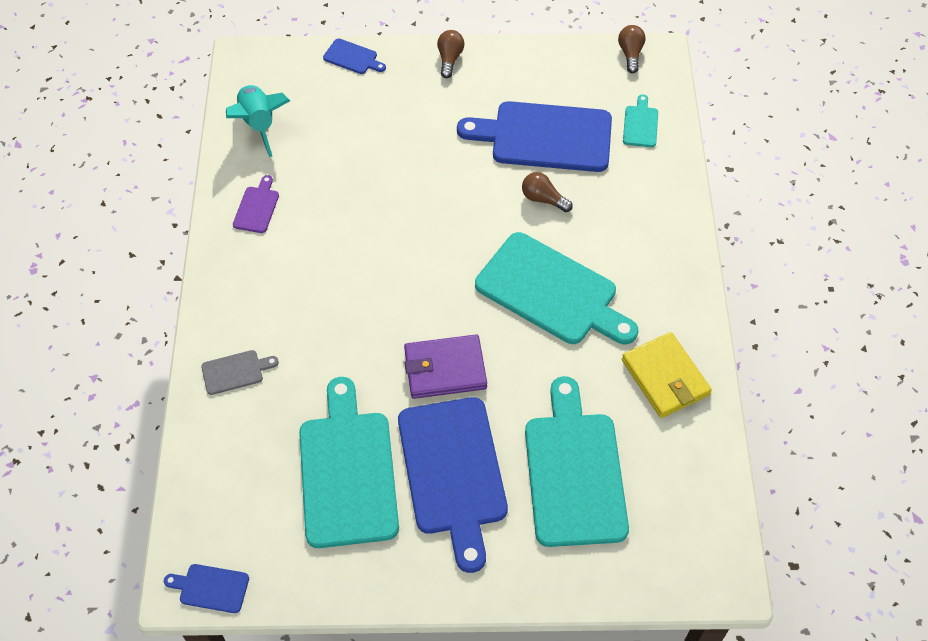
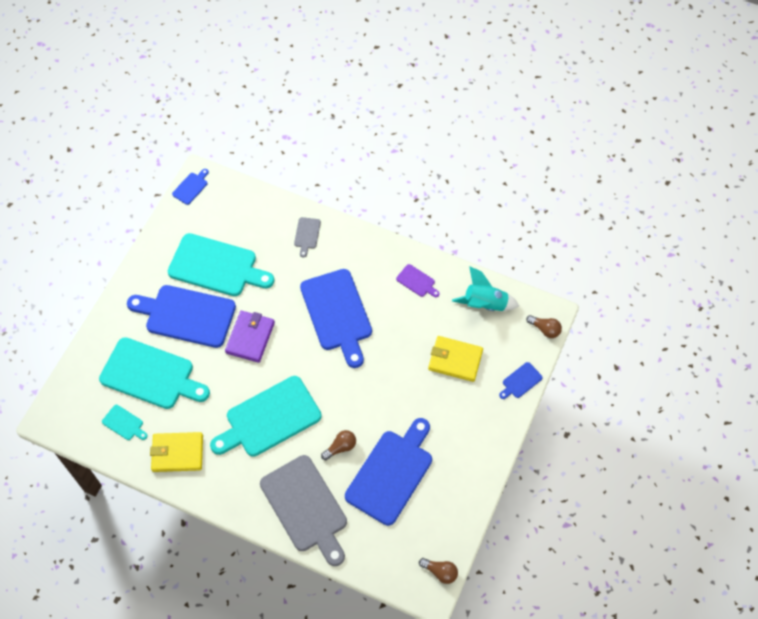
camera: 115 degrees right, 5 degrees up
brown light bulb [437,30,464,78] -> brown light bulb moved to [526,315,562,338]
turquoise cutting board [623,94,658,147] -> turquoise cutting board moved to [102,405,148,440]
none -> grey cutting board [260,455,347,566]
none -> blue cutting board [300,269,372,368]
none -> yellow wallet [428,336,483,382]

